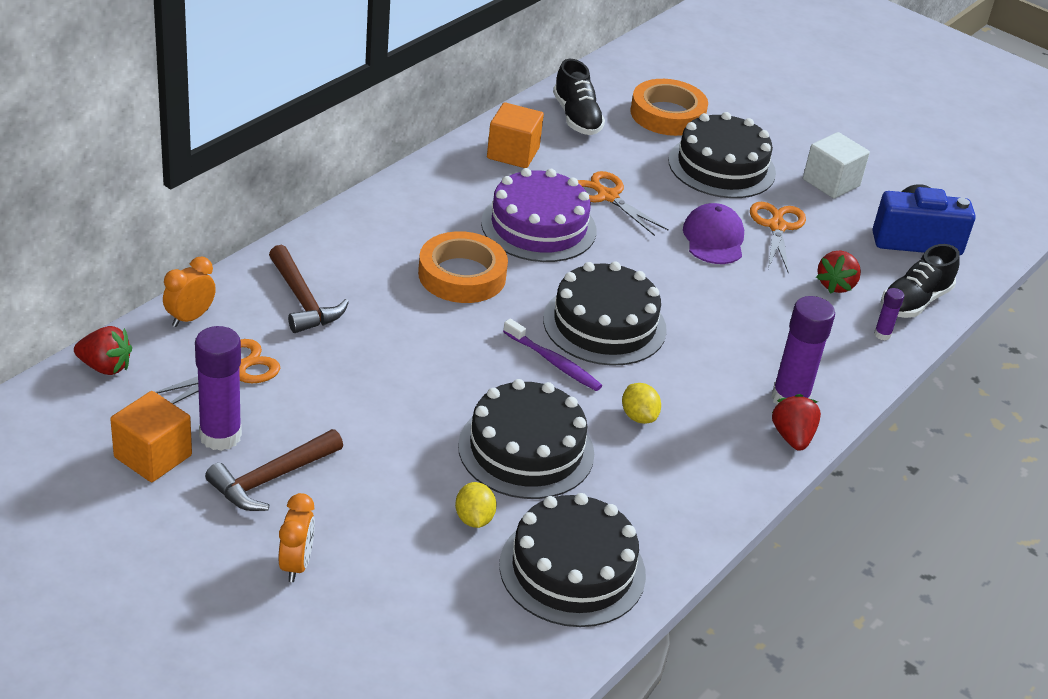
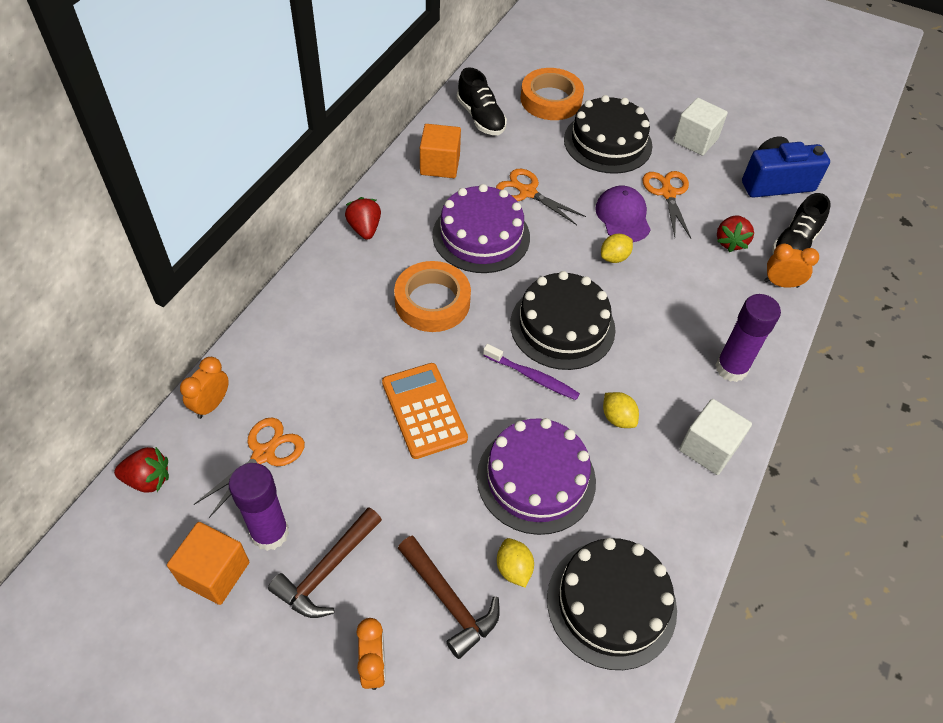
camera: 10 degrees left, 15 degrees up
brown hammer [269,245,349,333] -> brown hammer moved to [398,535,500,659]
black cake [458,379,594,499] -> purple cake [477,418,596,535]
red strawberry [772,394,821,451] -> red strawberry moved to [345,197,381,240]
purple glue stick [874,288,904,340] -> orange clock [764,243,819,288]
none -> orange calculator [382,363,468,459]
none -> yellow lemon [601,234,633,263]
none -> white cube [679,399,752,475]

